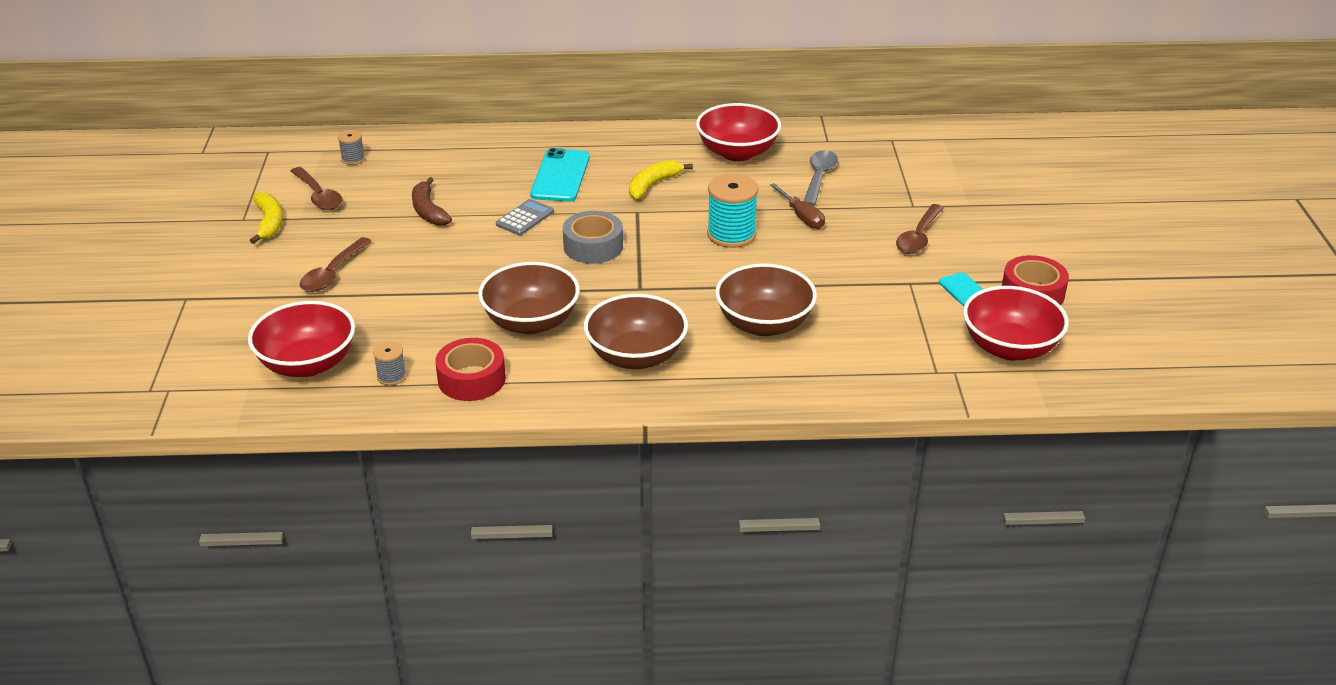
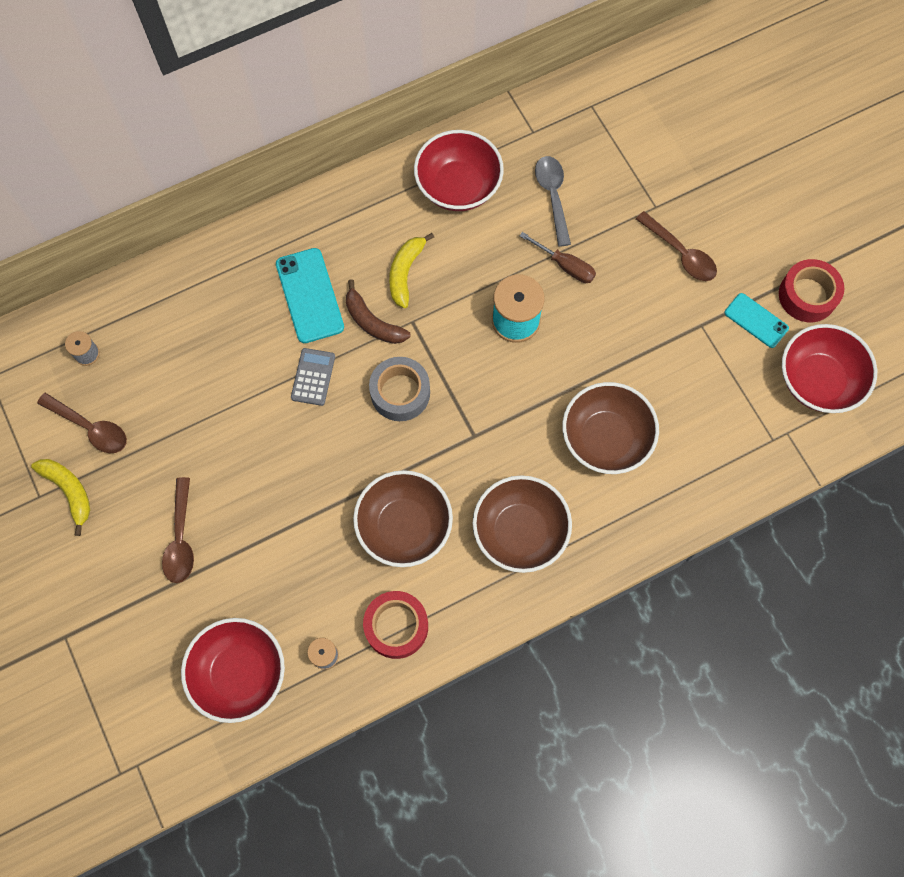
camera: 25 degrees left, 35 degrees up
brown banana [412,177,452,226] -> brown banana moved to [346,279,411,344]
brown spoon [896,204,944,254] -> brown spoon turned 45 degrees counterclockwise [636,211,717,281]

